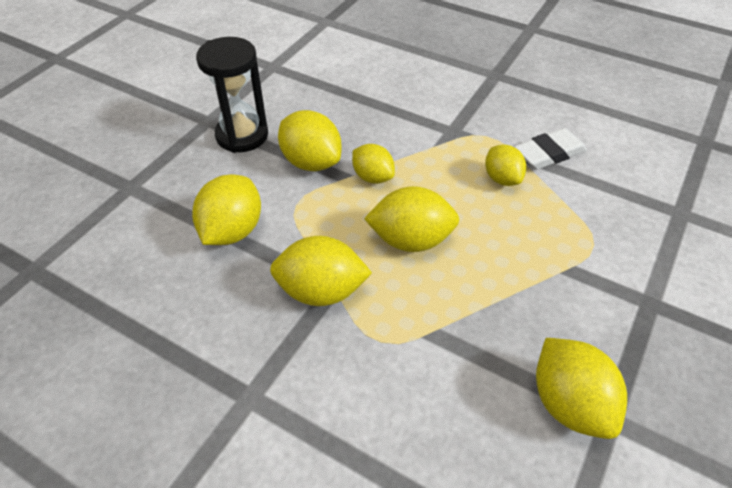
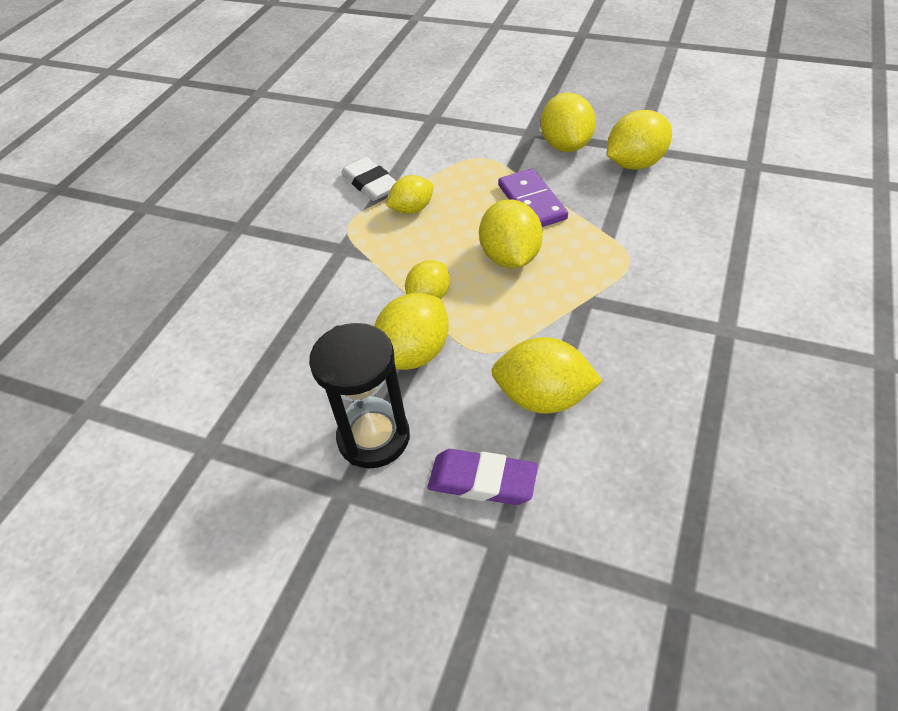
camera: 95 degrees left, 0 degrees up
yellow lemon [270,236,372,306] -> yellow lemon moved to [541,93,596,152]
none -> purple eraser [428,449,538,505]
none -> purple domino [498,169,568,227]

